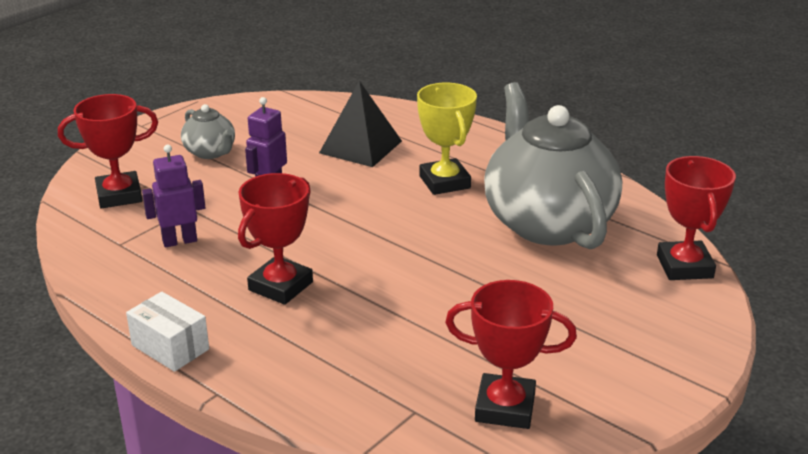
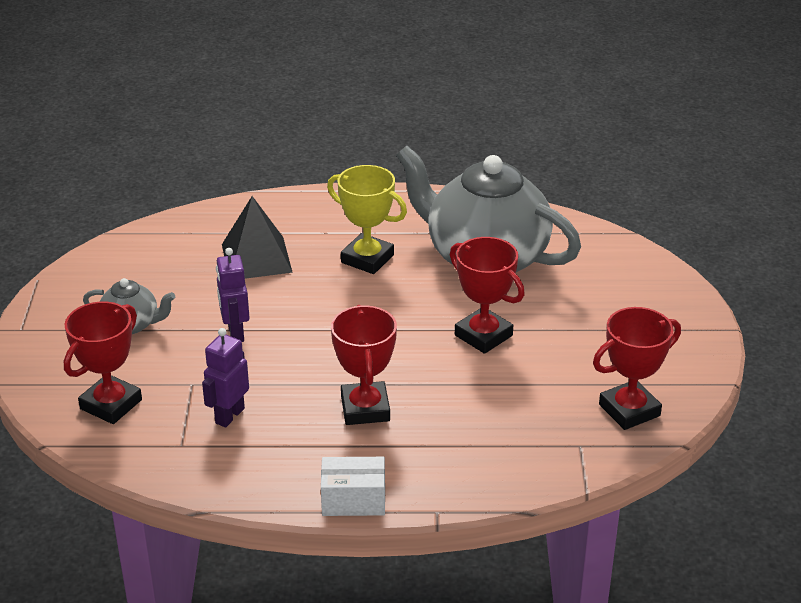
camera: 40 degrees left, 5 degrees up
red trophy [657,156,736,280] -> red trophy moved to [450,237,525,354]

